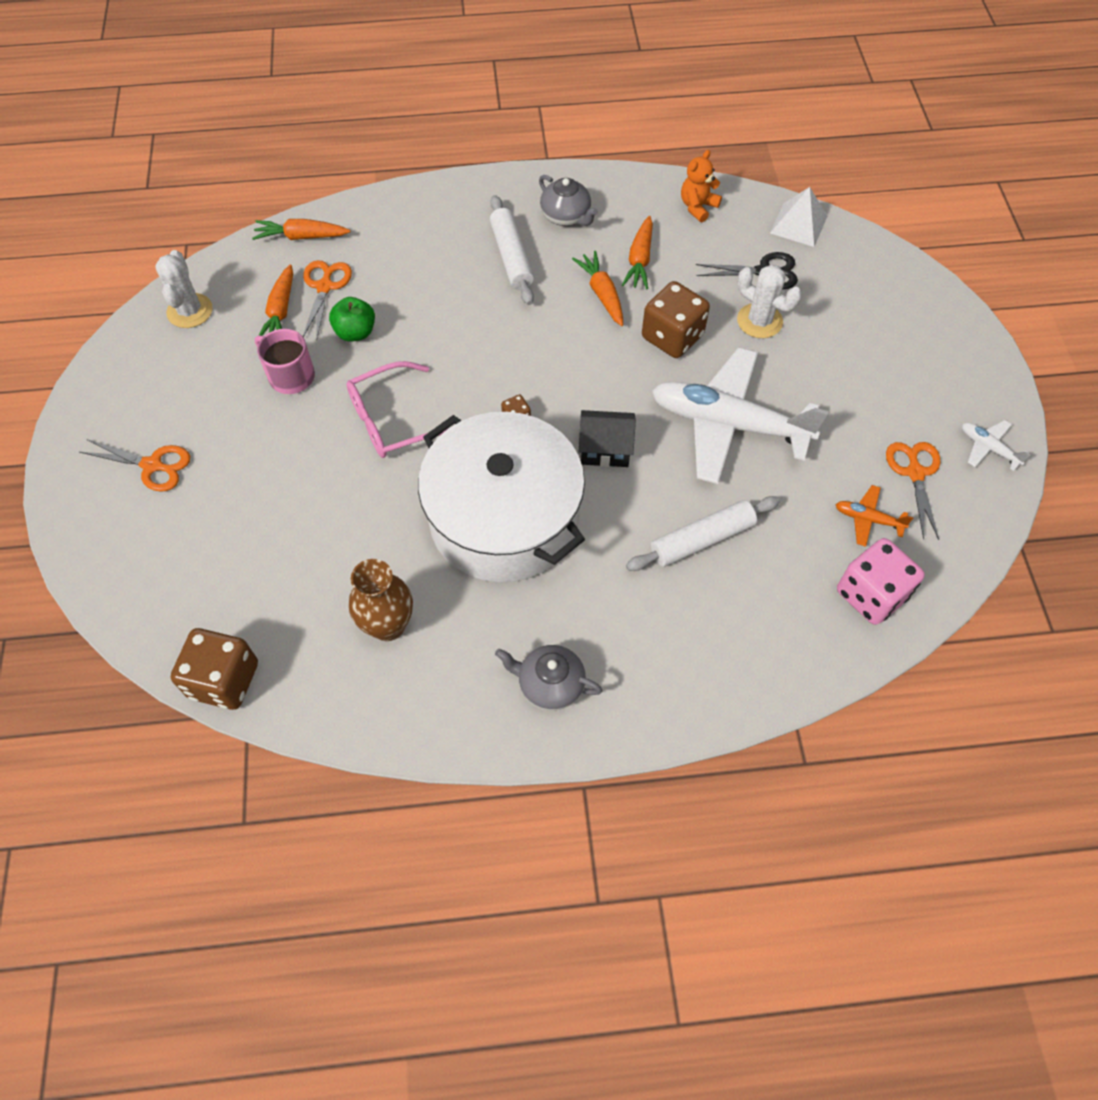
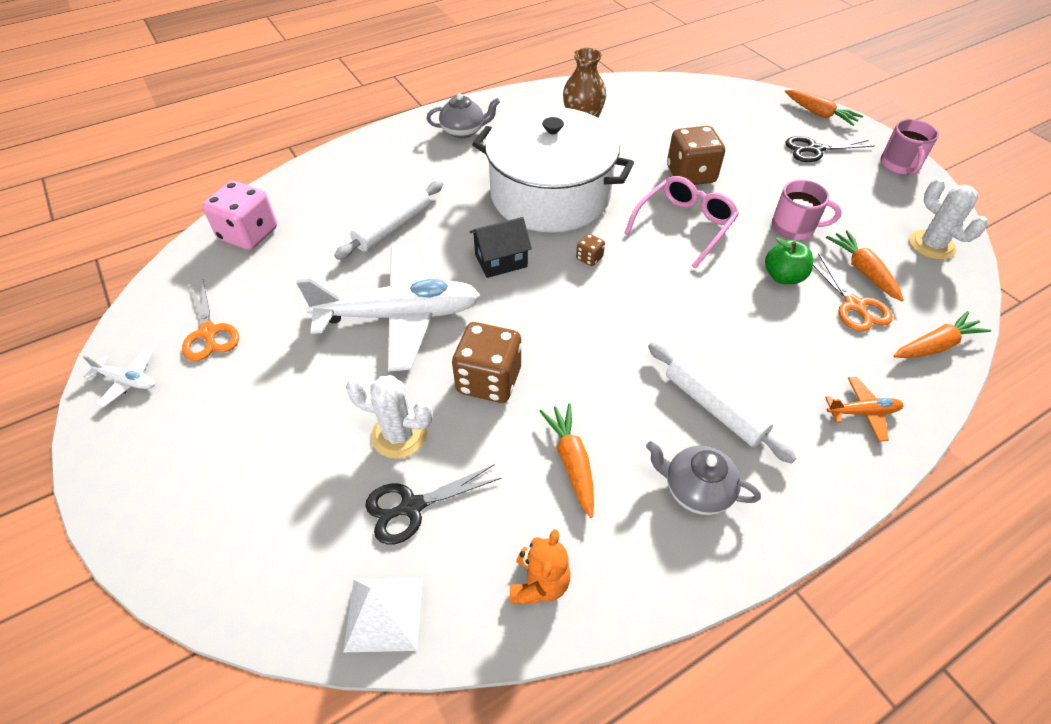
camera: 155 degrees right, 10 degrees down
orange scissors [80,439,190,492] -> black scissors [786,136,874,162]
brown dice [171,628,258,710] -> brown dice moved to [667,126,725,185]
orange carrot [572,251,623,326] -> orange carrot moved to [785,90,863,126]
orange plane [835,485,914,547] -> orange plane moved to [825,377,903,442]
none -> pink mug [880,119,939,175]

